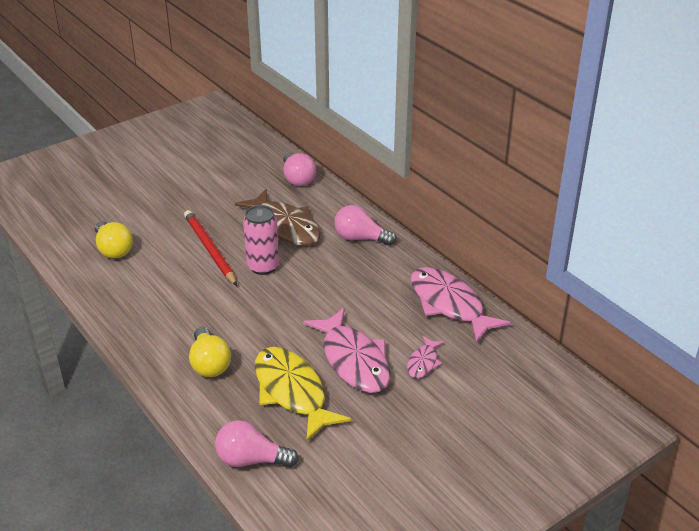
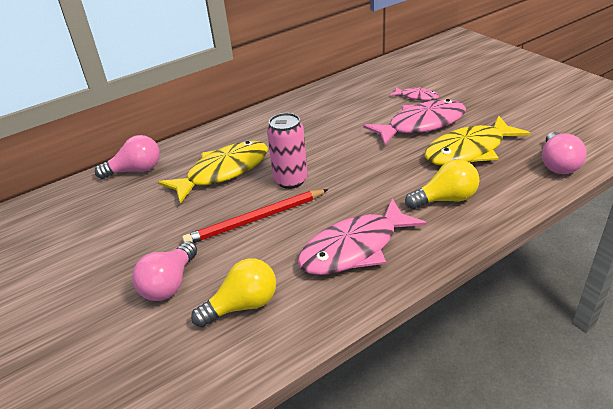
camera: 85 degrees left, 0 degrees up
brown fish [235,189,321,246] -> yellow fish [158,141,268,204]
pink light bulb [334,205,397,246] -> pink light bulb moved to [132,241,197,301]
pink fish [410,267,511,343] -> pink fish moved to [298,198,427,275]

